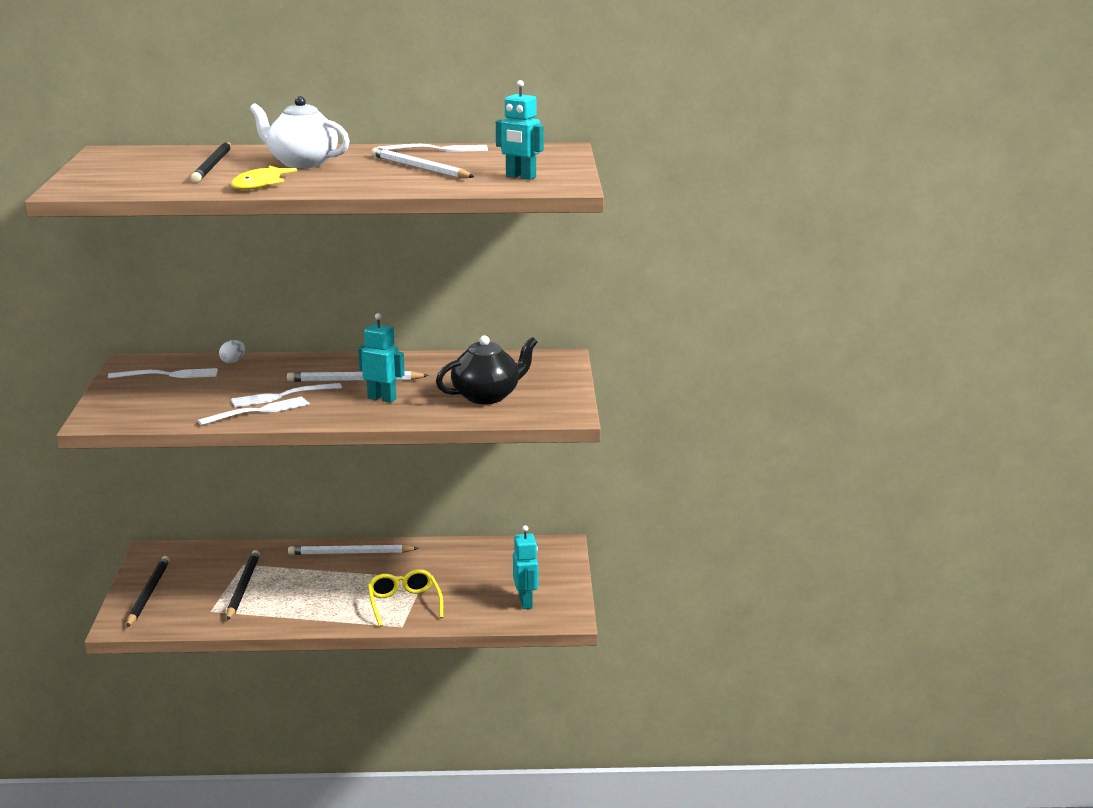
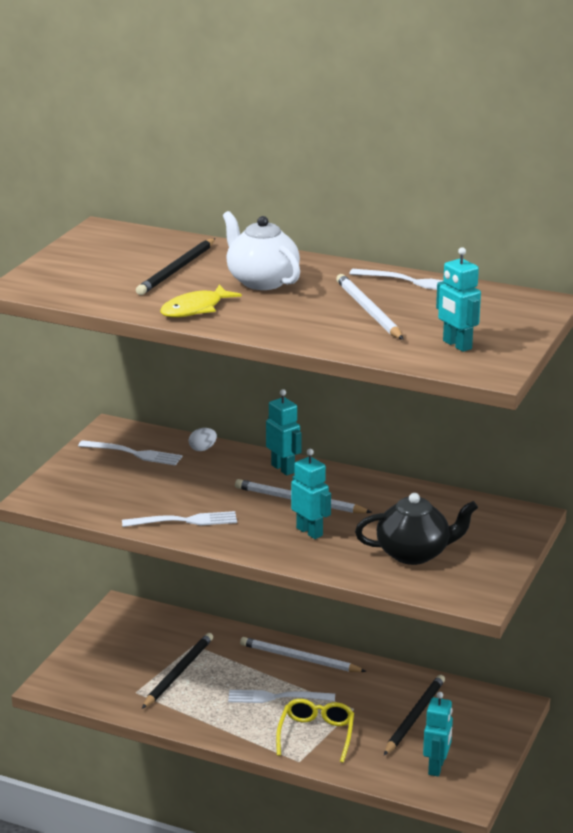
camera: 25 degrees right, 5 degrees up
black pencil [127,556,170,627] -> black pencil moved to [384,675,445,755]
white fork [231,383,342,407] -> white fork moved to [228,690,335,703]
none -> turquoise robot [266,389,301,475]

